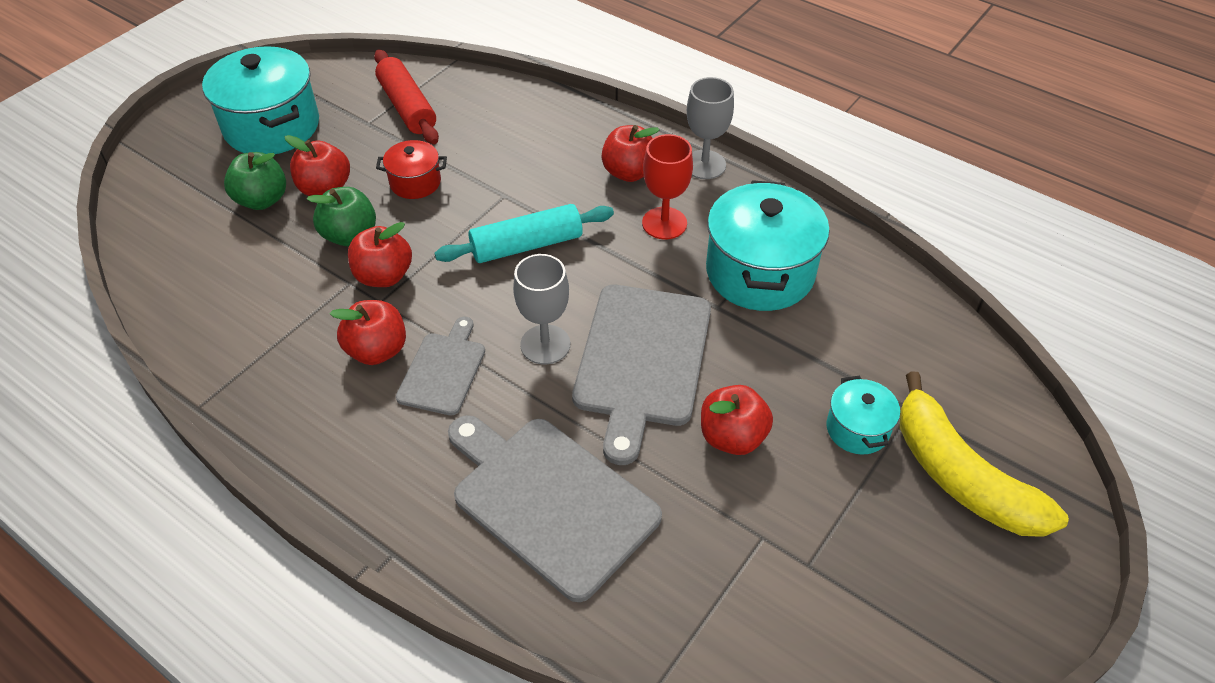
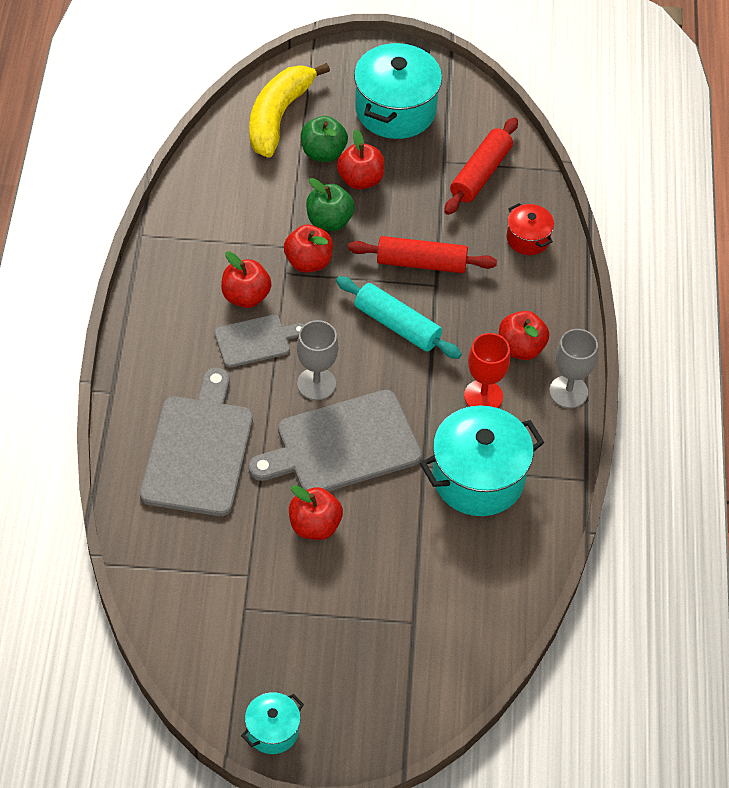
camera: 55 degrees right, 5 degrees up
red pot [376,140,447,199] -> red pot moved to [507,203,554,255]
turquoise pot [826,376,900,455] -> turquoise pot moved to [241,692,304,754]
yellow banana [900,372,1069,537] -> yellow banana moved to [249,63,330,158]
none -> red rolling pin [348,236,497,273]

